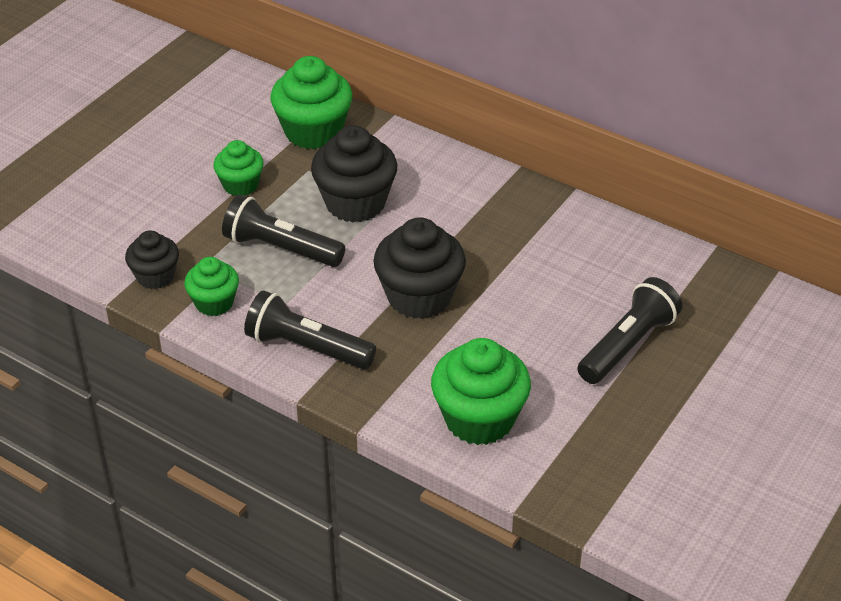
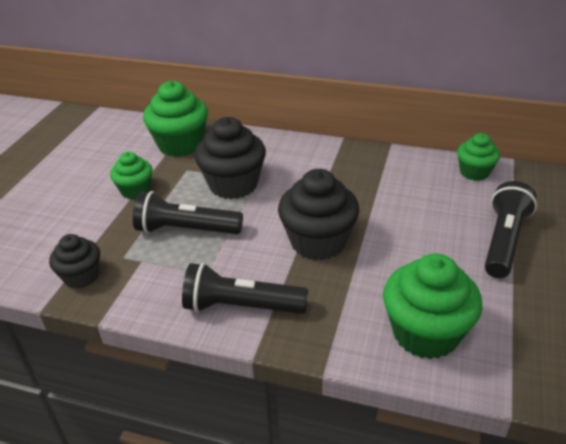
camera: 15 degrees left, 5 degrees down
green cupcake [184,257,239,316] -> green cupcake moved to [457,133,500,181]

